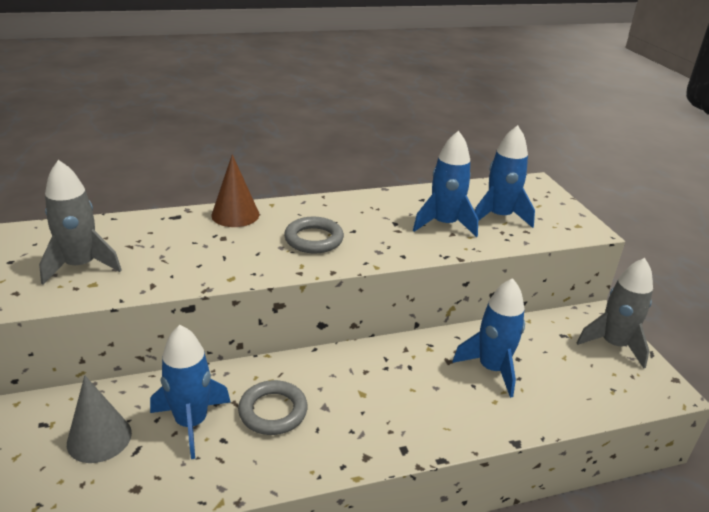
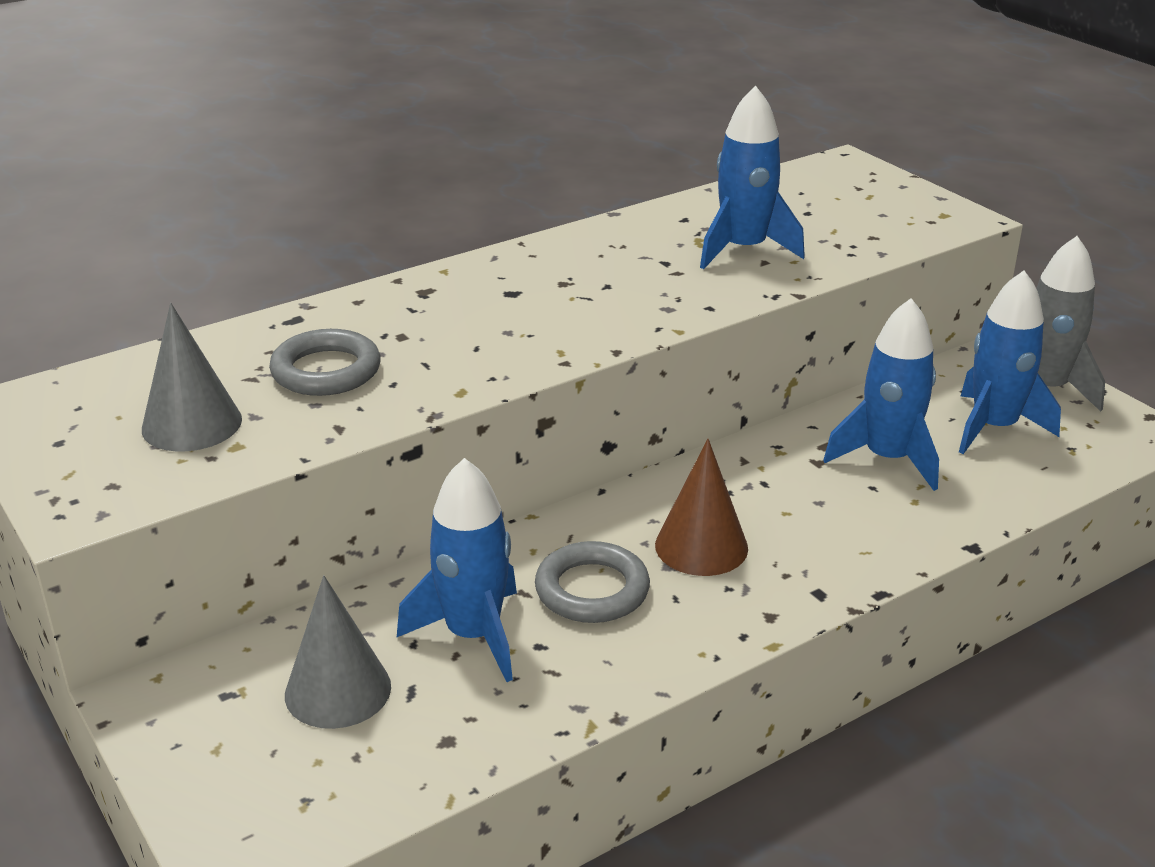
camera: 15 degrees left, 0 degrees up
grey rocket [39,160,122,285] -> grey cone [142,303,242,452]
brown cone [211,154,259,227] -> brown cone moved to [655,439,748,576]
grey ring [284,217,344,254] -> grey ring moved to [269,329,381,396]
blue rocket [475,125,535,228] -> blue rocket moved to [959,271,1061,454]

